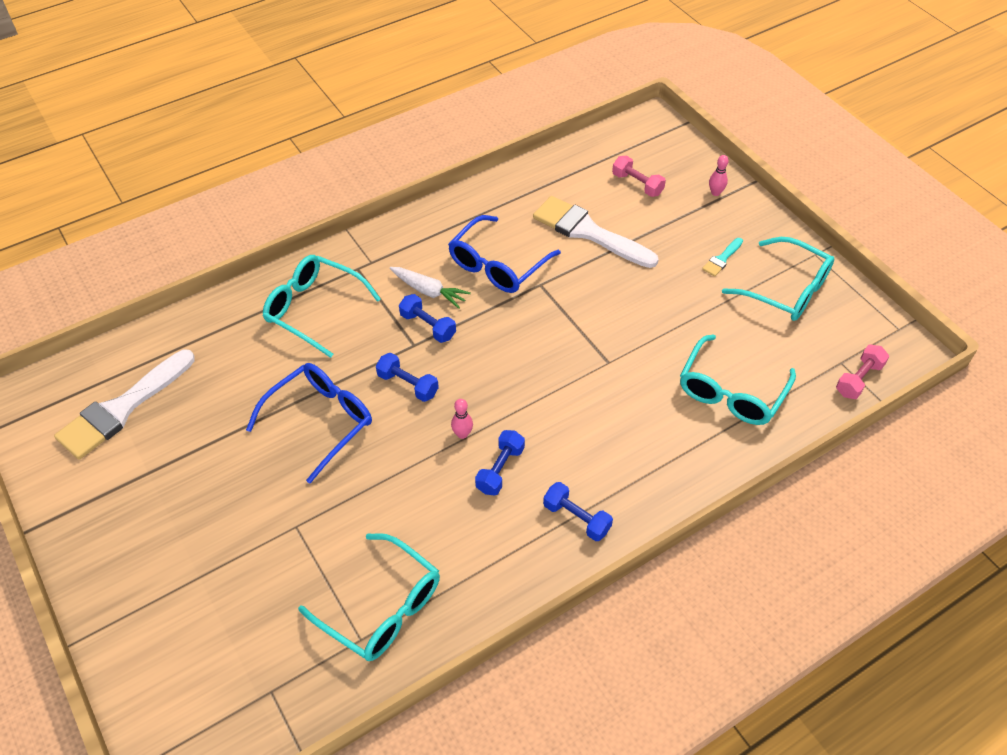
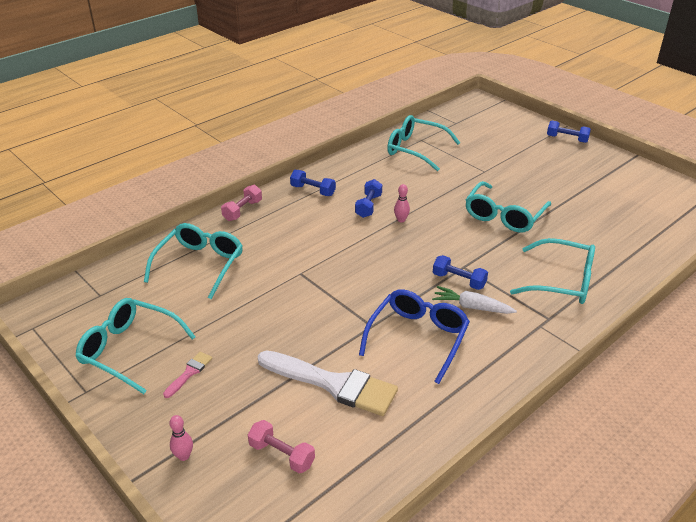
camera: 170 degrees right, 15 degrees down
white brush [54,350,195,460] -> none
blue glasses [246,363,372,483] -> turquoise glasses [466,181,551,233]
blue dumbbell [376,353,439,402] -> blue dumbbell moved to [547,121,591,143]
turquoise brush [702,238,743,276] -> pink brush [163,352,212,398]
pink dumbbell [836,345,889,399] -> pink dumbbell moved to [221,185,262,221]

